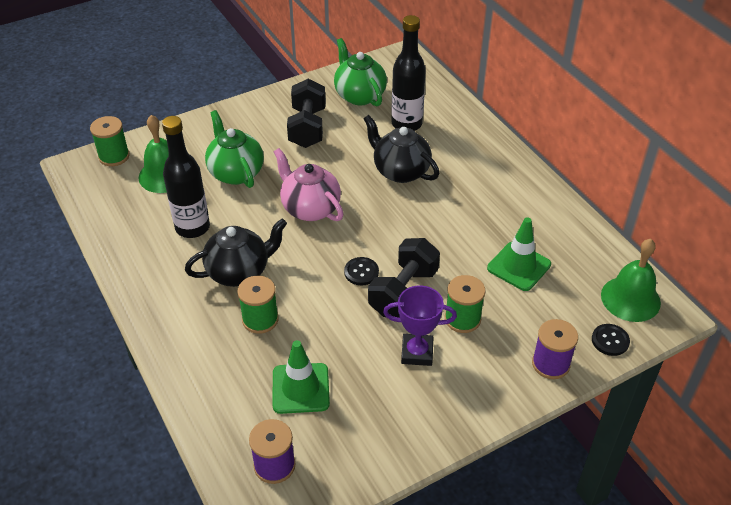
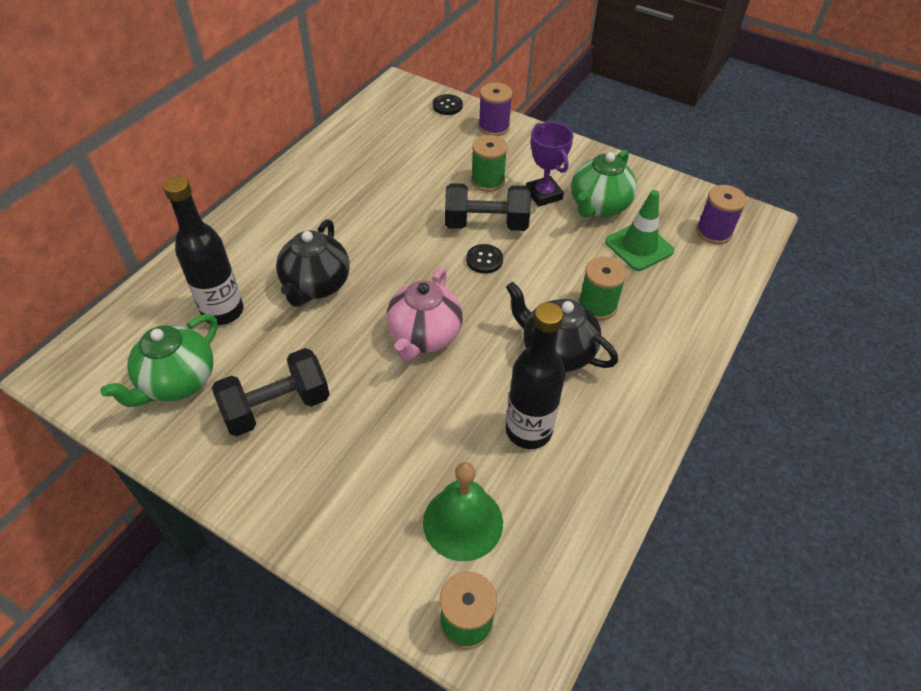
camera: 120 degrees left, 5 degrees up
green teapot [205,110,264,188] -> green teapot moved to [571,150,637,217]
green traffic cone [487,217,551,291] -> none
green bell [601,239,661,322] -> none

